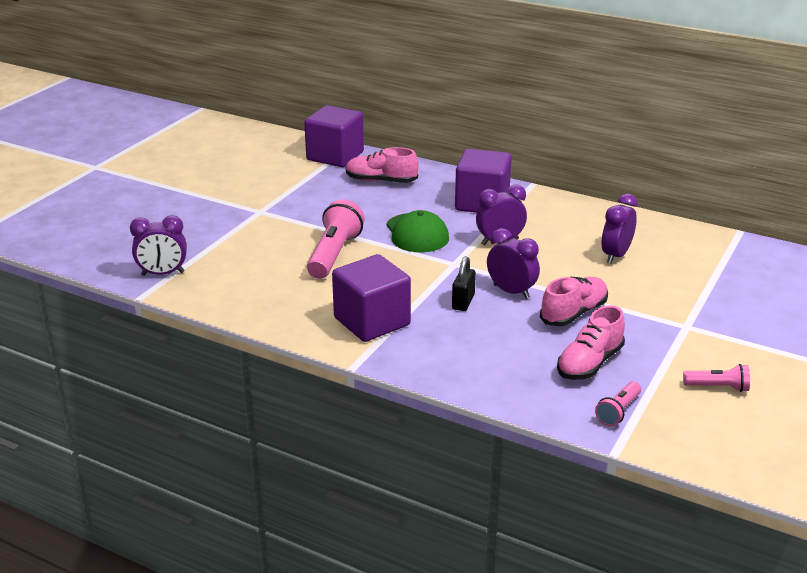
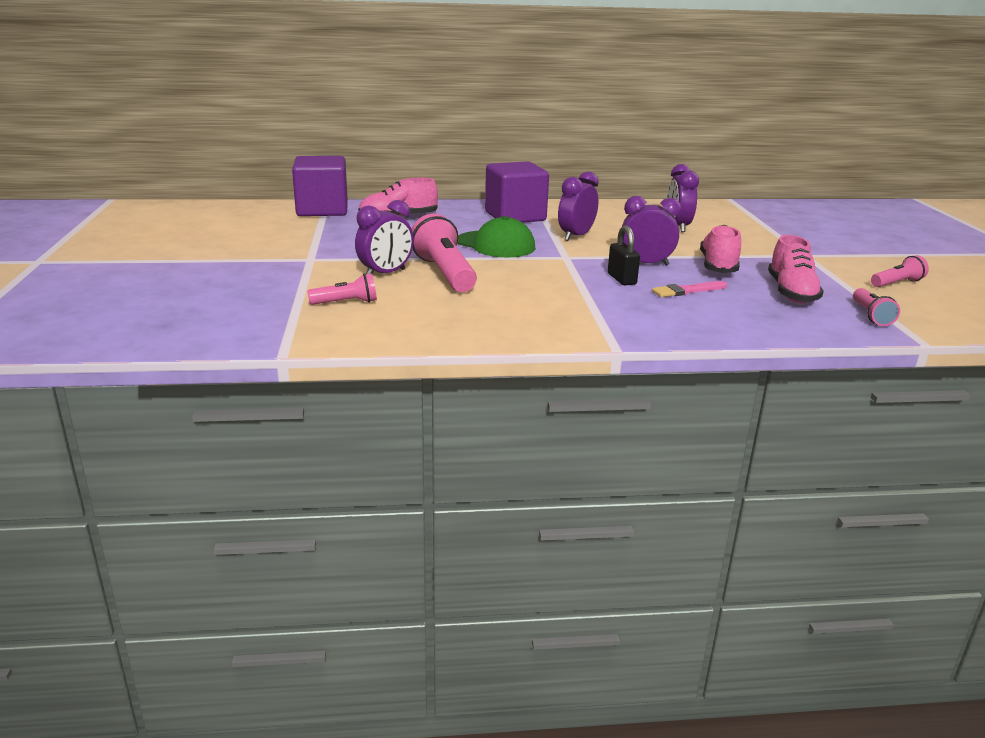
camera: 35 degrees left, 5 degrees down
purple clock [130,215,187,276] -> purple clock moved to [355,200,414,274]
purple cube [332,254,411,342] -> none
none -> pink flashlight [307,274,377,305]
none -> pink brush [652,281,727,297]

